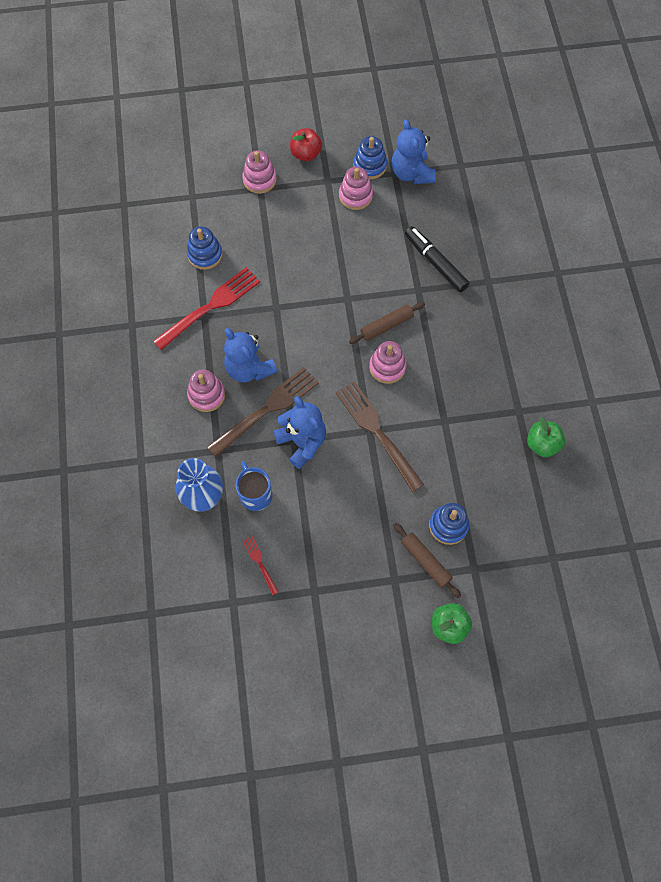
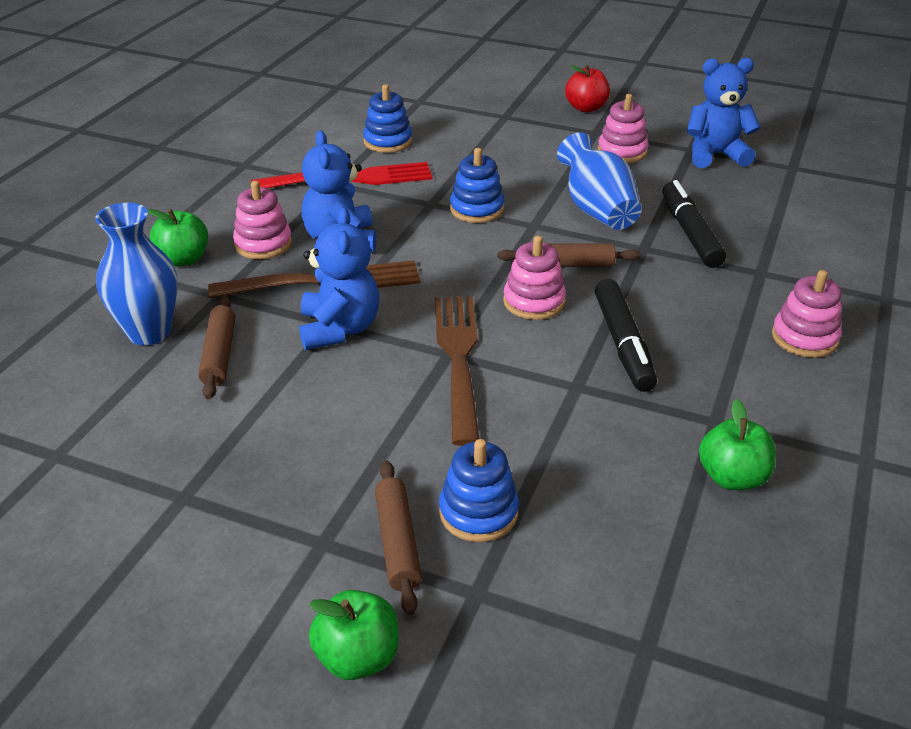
camera: 30 degrees right, 30 degrees down
blue mug [235,461,272,511] -> brown rolling pin [198,296,235,399]
pink stacking toy [242,150,277,194] -> pink stacking toy moved to [772,270,842,358]
red fork [242,536,278,595] -> none
blue stacking toy [354,136,387,179] -> blue stacking toy moved to [450,148,504,223]
blue teddy bear [392,119,436,184] -> blue teddy bear turned 75 degrees clockwise [687,57,761,168]
none -> green apple [147,209,208,267]
none -> blue vase [557,132,641,230]
none -> black marker [595,279,657,392]

